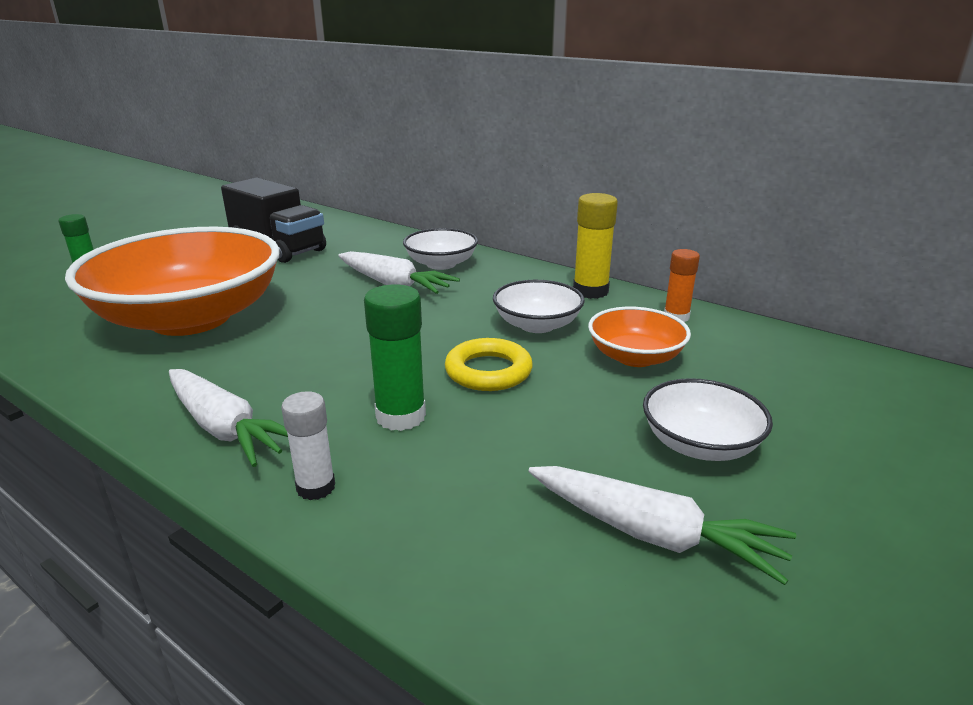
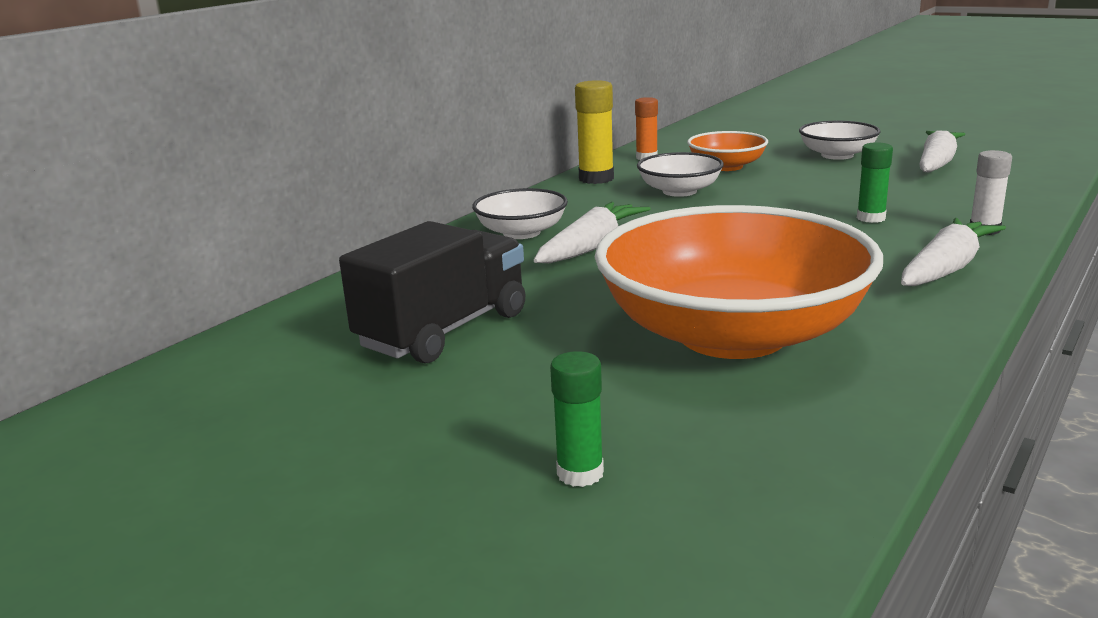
camera: 90 degrees left, 5 degrees down
green glue stick [364,284,426,431] -> green glue stick [857,142,893,223], size x0.66
yellow ring [445,338,533,391] -> none

